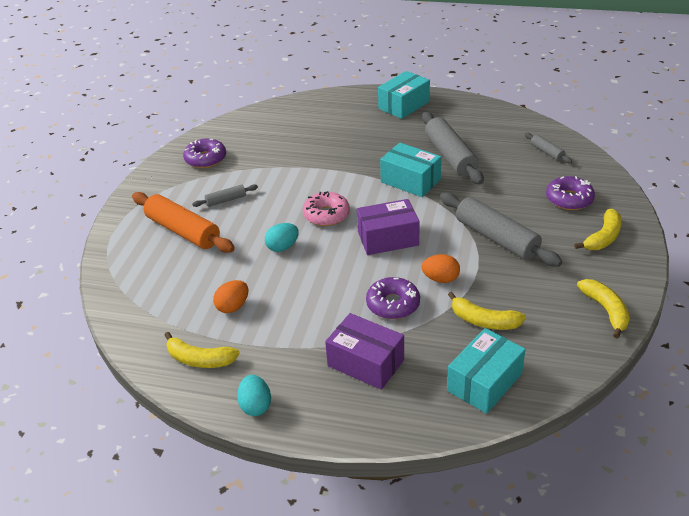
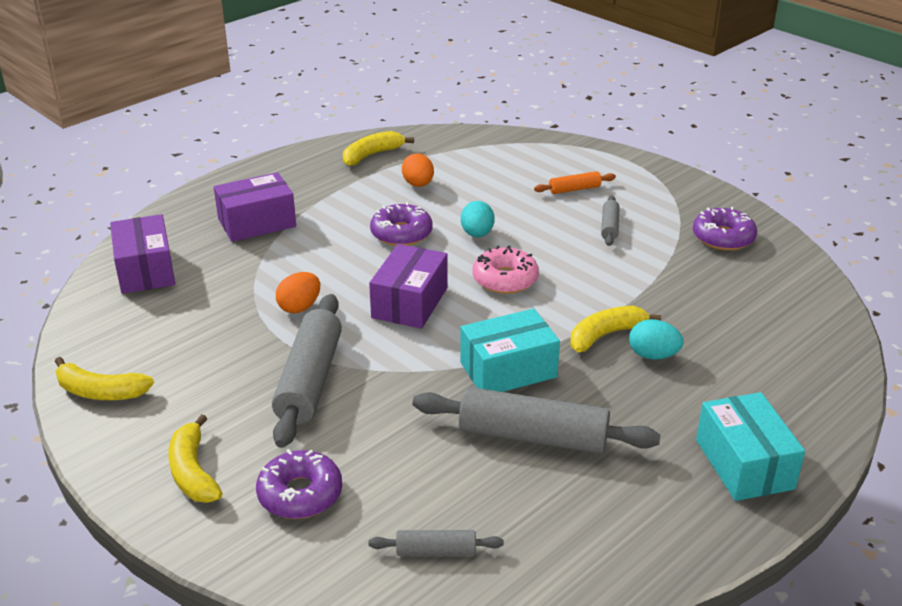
camera: 120 degrees right, 5 degrees down
orange rolling pin [132,192,235,253] -> orange rolling pin [534,171,616,194], size x0.48
turquoise egg [237,375,271,416] -> turquoise egg moved to [629,319,684,360]
purple donut [366,277,420,319] -> purple donut moved to [370,202,433,246]
grey rolling pin [440,192,562,267] -> grey rolling pin turned 75 degrees counterclockwise [272,294,342,448]
turquoise box [447,328,526,414] -> purple box [110,214,175,294]
yellow banana [448,292,526,330] -> yellow banana moved to [570,306,661,352]

